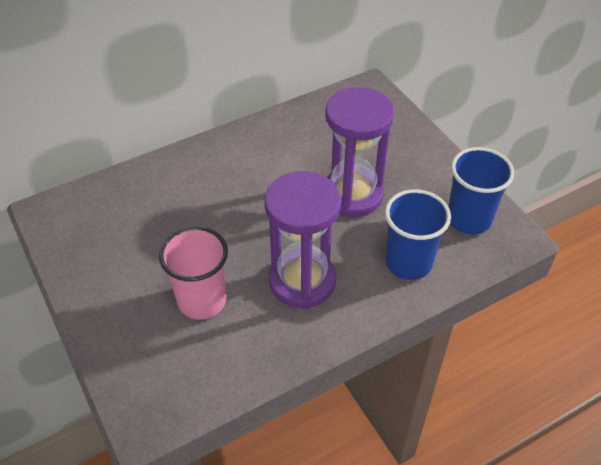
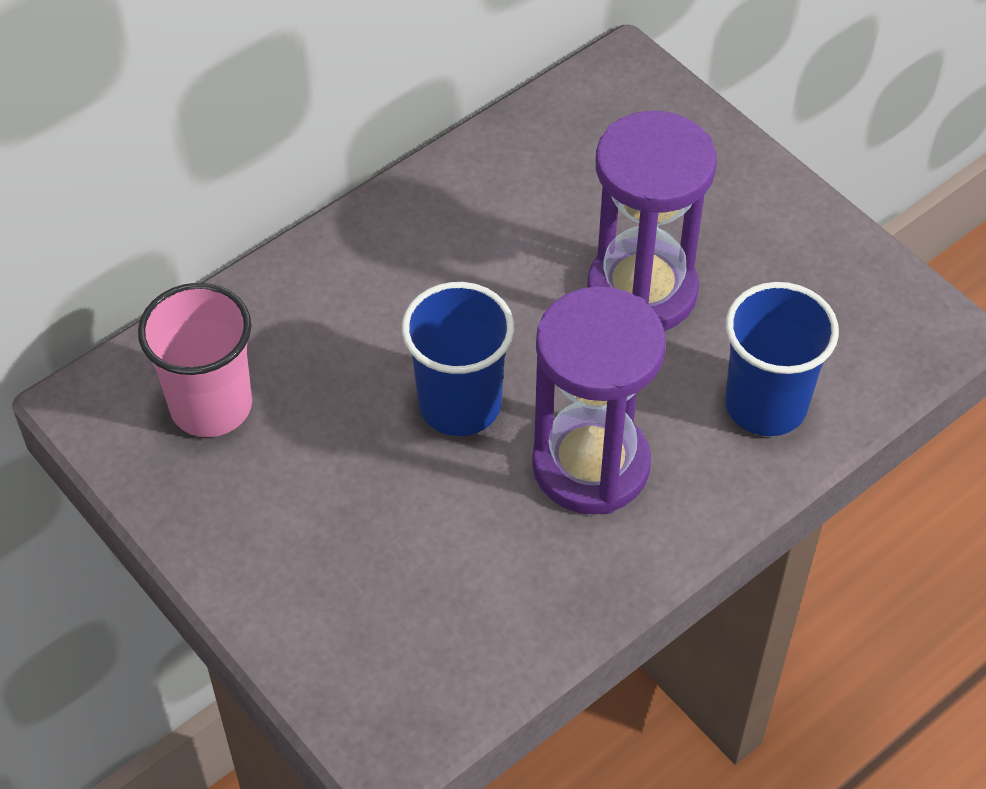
camera: 10 degrees left, 5 degrees up
pink cup [159,226,228,319] -> pink cup moved to [138,283,252,437]
blue cup [448,147,514,235] -> blue cup moved to [402,282,514,436]

